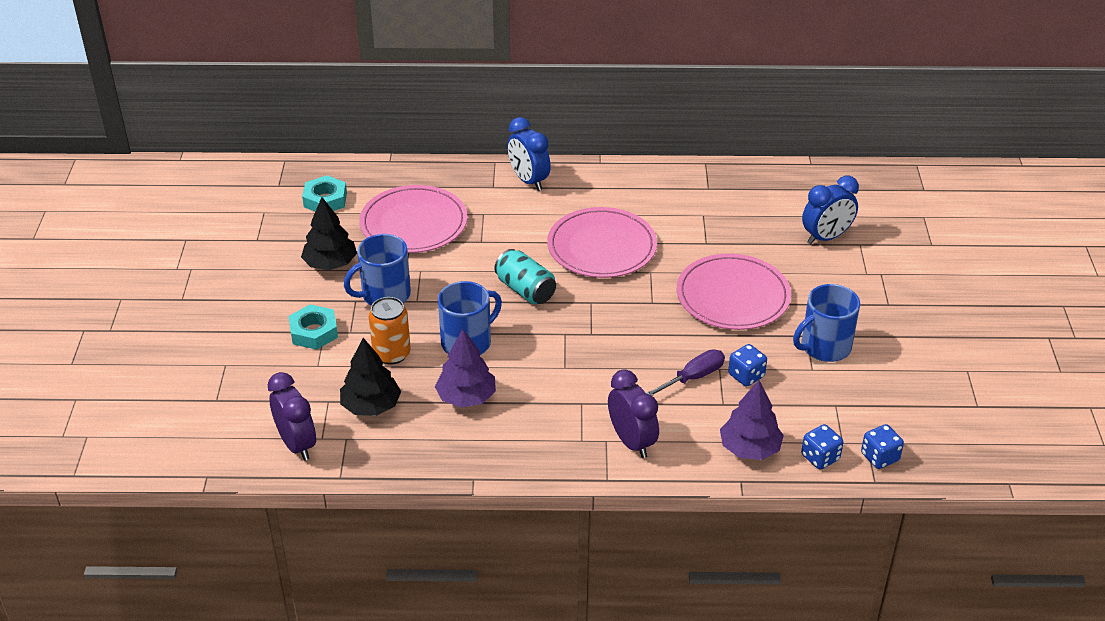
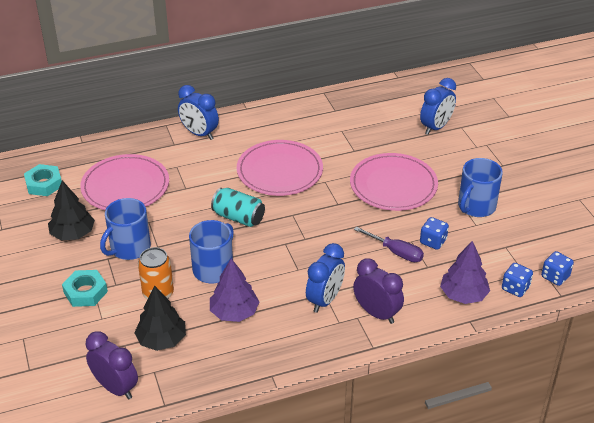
camera: 20 degrees left, 0 degrees up
purple screwdriver [646,349,725,396] -> purple screwdriver turned 90 degrees clockwise [354,227,424,262]
none -> blue clock [306,243,345,313]

